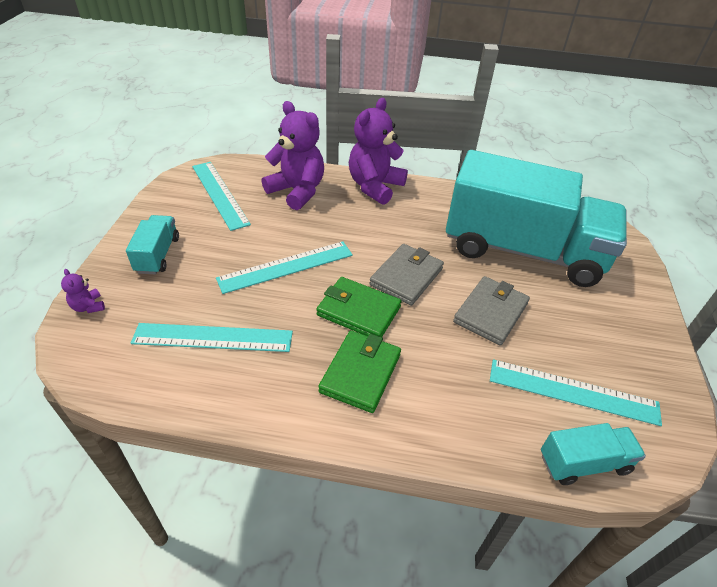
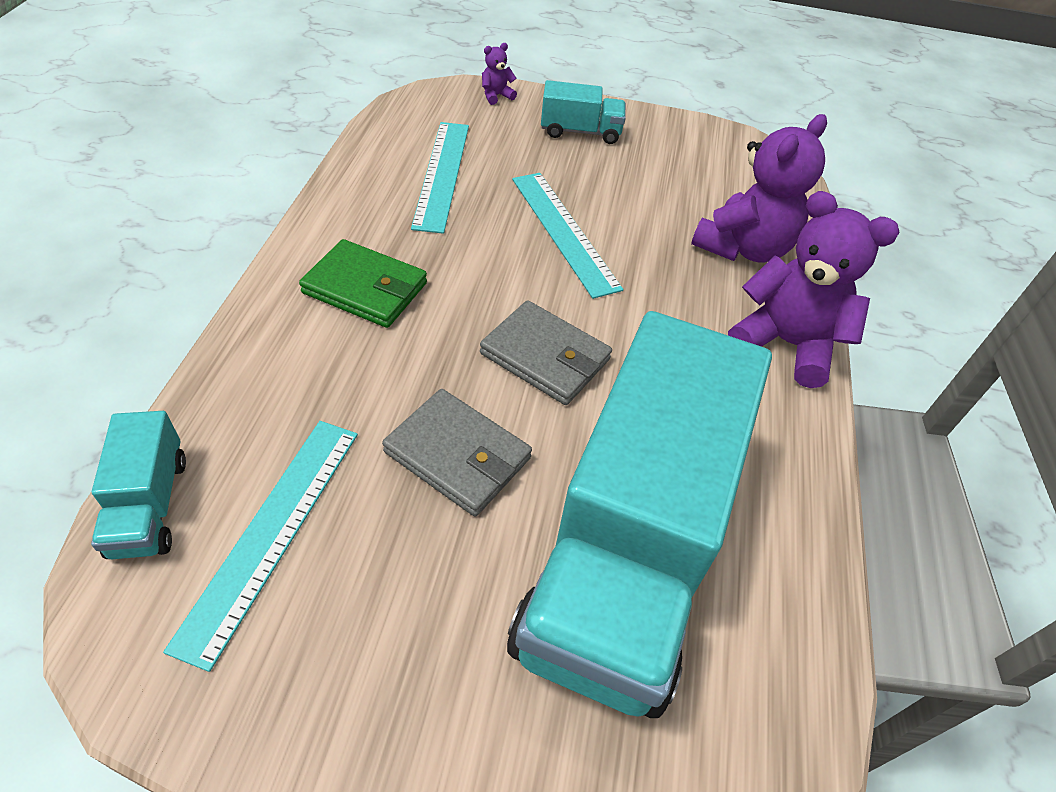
camera: 90 degrees right, 5 degrees up
turquoise ruler [192,162,251,231] -> none
green wallet [316,277,402,337] -> none

